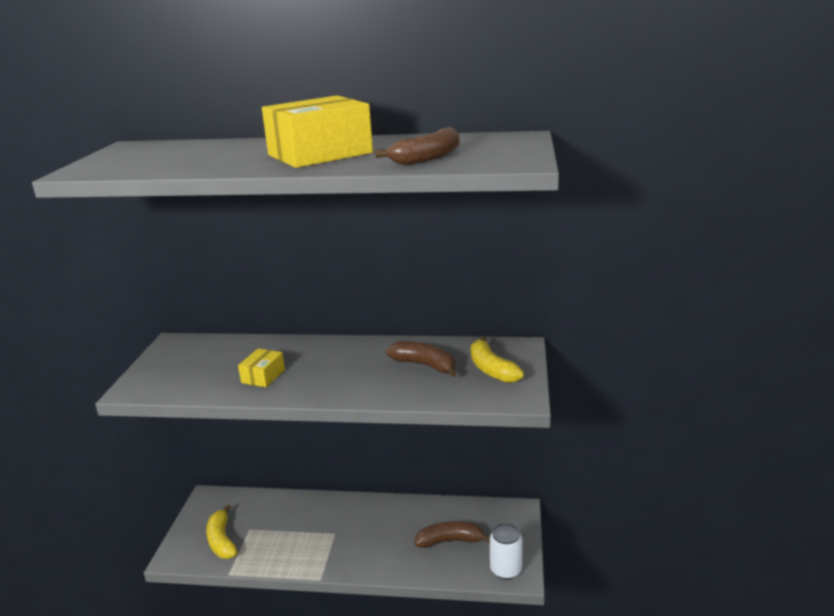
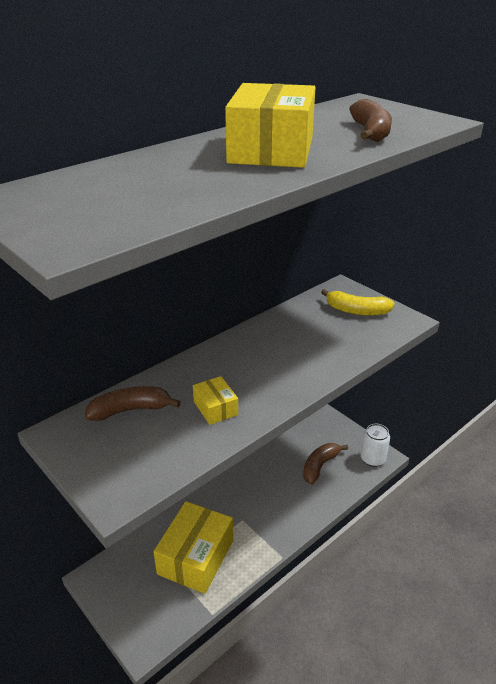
camera: 50 degrees left, 10 degrees up
yellow banana [206,505,237,559] -> none
brown banana [386,341,457,377] -> brown banana moved to [85,386,181,421]
none -> yellow box [153,501,233,594]

